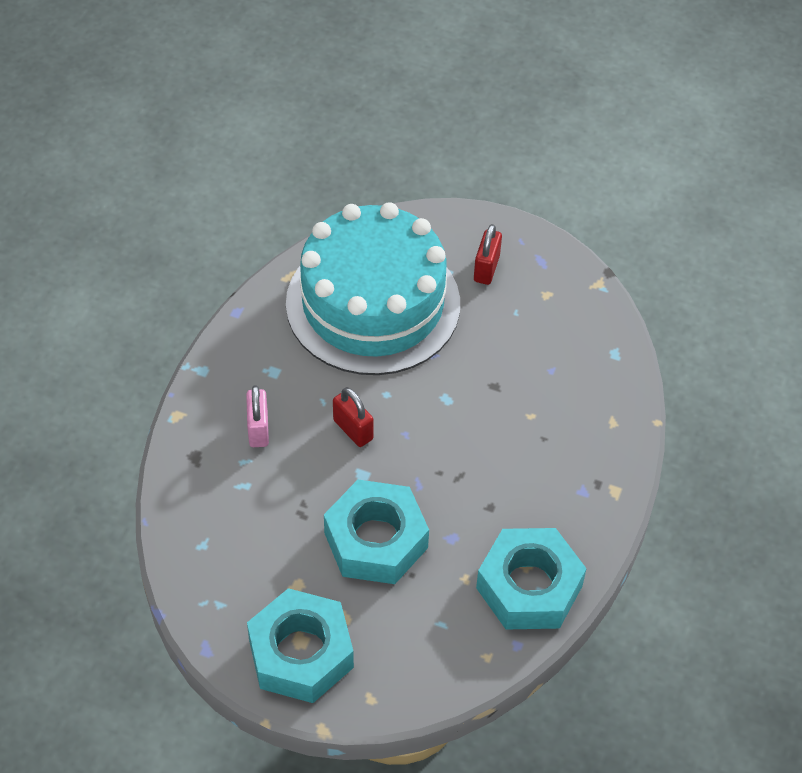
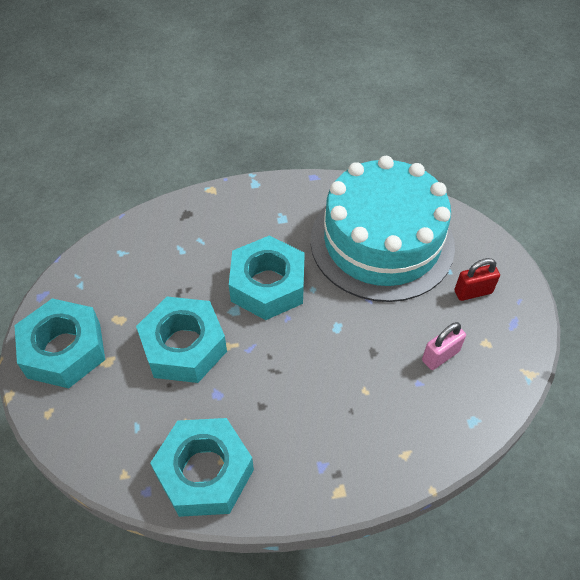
camera: 60 degrees right, 0 degrees up
pink padlock [246,385,269,447] -> pink padlock moved to [422,322,466,370]
red padlock [333,388,374,447] -> turquoise nut [229,235,305,320]

